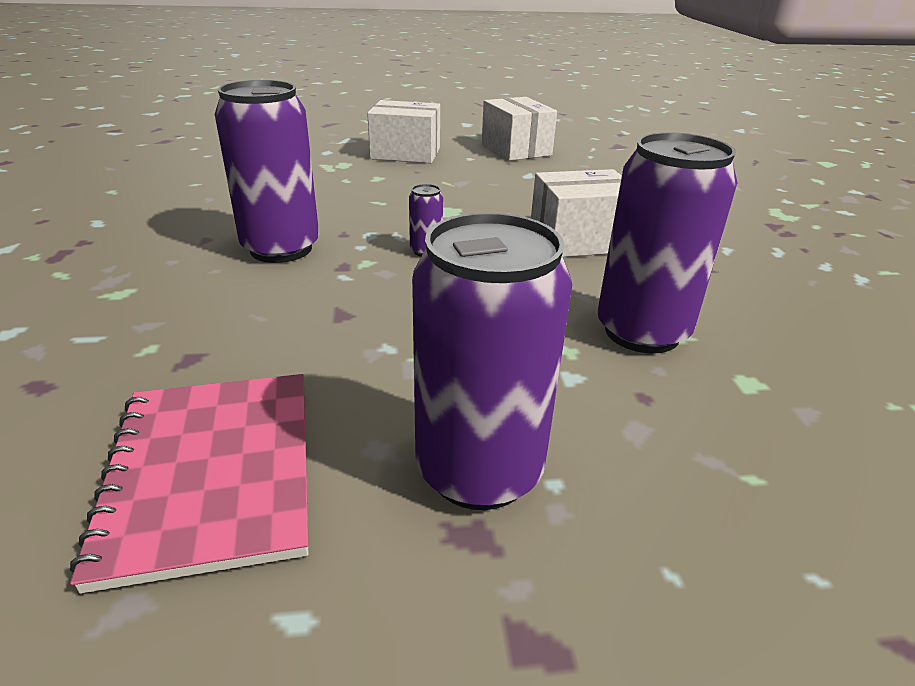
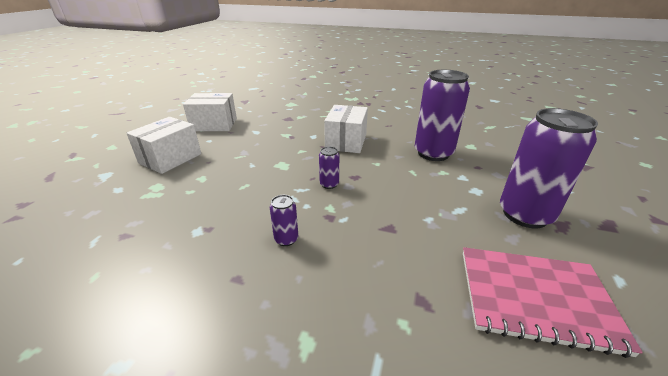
camera: 65 degrees left, 0 degrees up
purple can [215,80,319,263] -> purple can [270,195,298,246], size x0.43

